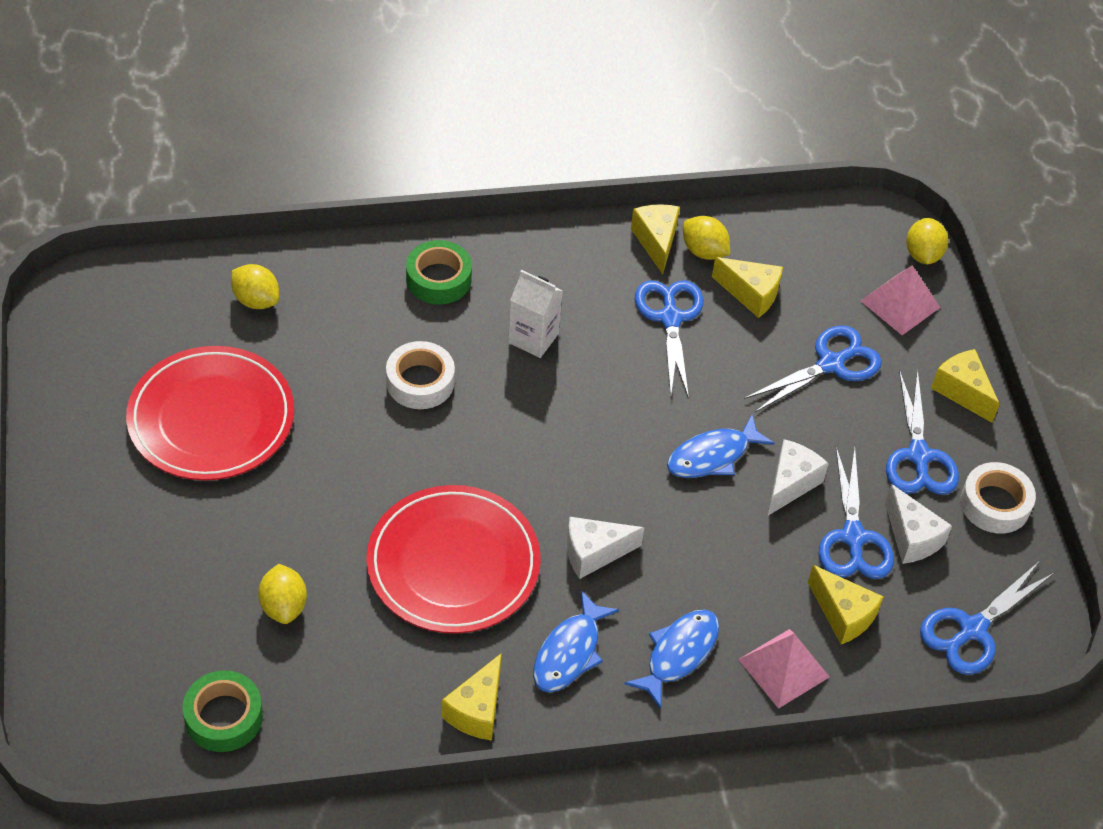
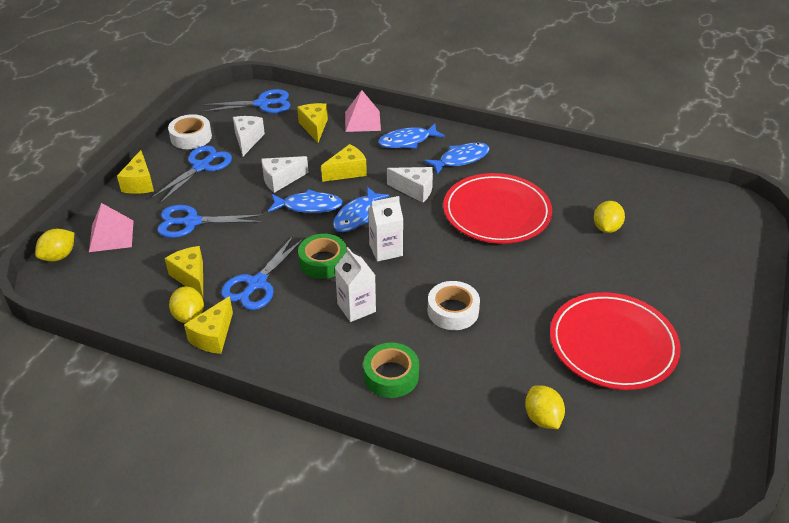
camera: 145 degrees left, 10 degrees down
green tape [183,670,263,752] -> green tape moved to [298,234,347,279]
yellow cheese [442,653,502,741] -> yellow cheese moved to [321,144,367,182]
blue scissors [819,447,894,579] -> none
none -> blue fish [333,187,389,232]
none -> white carton [368,196,403,262]

